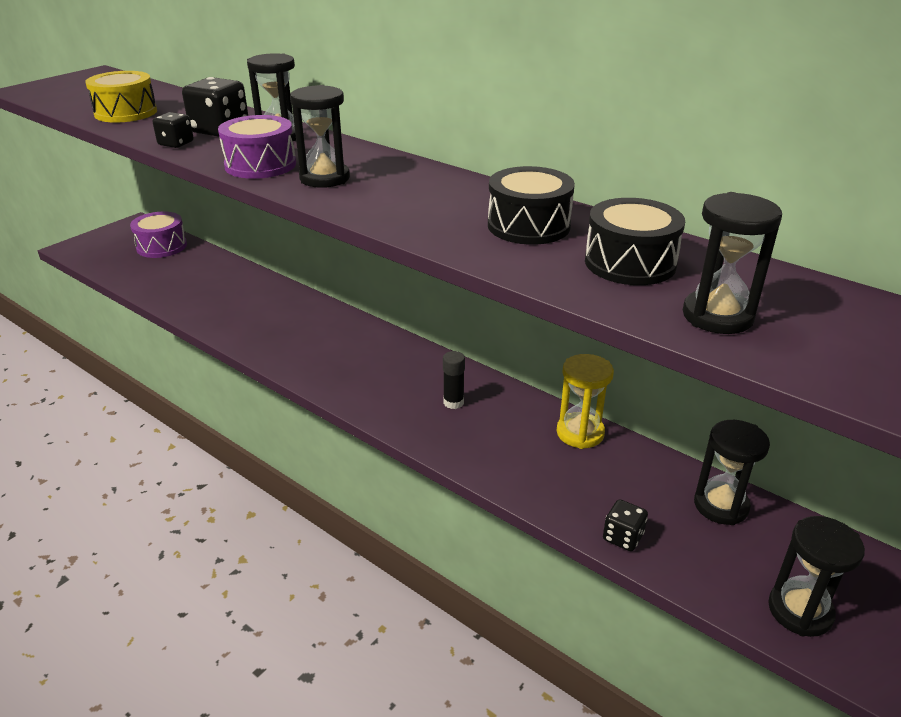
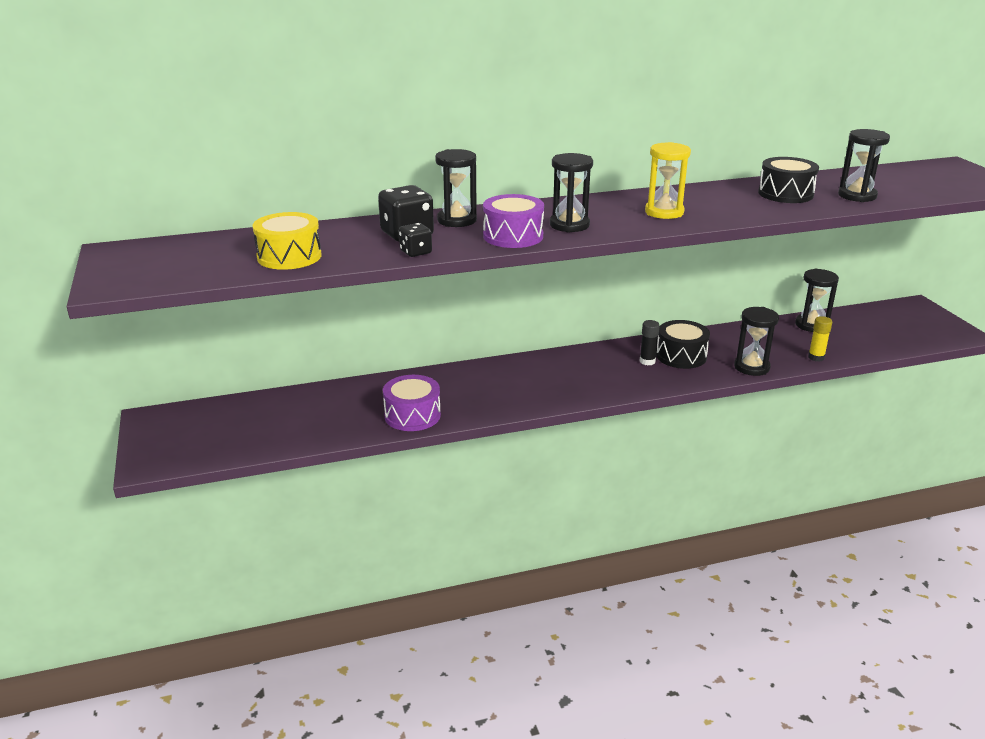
camera: 55 degrees left, 5 degrees down
purple drum [130,212,187,258] -> purple drum moved to [383,375,441,431]
black drum [488,166,575,245] -> black drum moved to [656,320,710,369]
yellow hourglass [556,354,614,449] -> yellow hourglass moved to [645,142,691,219]
black dice [603,499,648,551] -> yellow glue stick [808,316,832,362]
black hourglass [768,516,865,637] -> black hourglass moved to [734,307,779,376]

